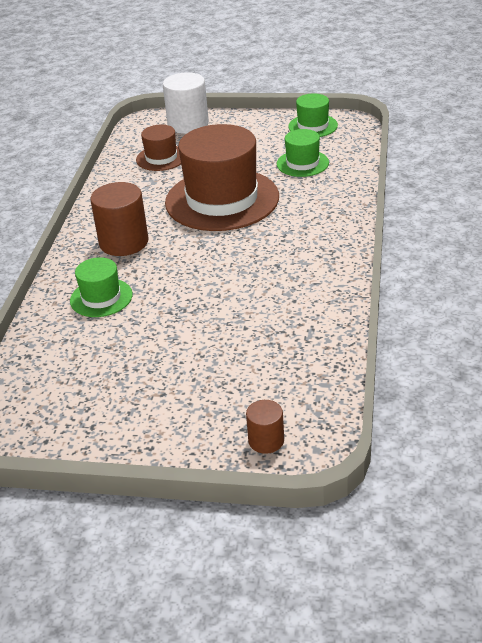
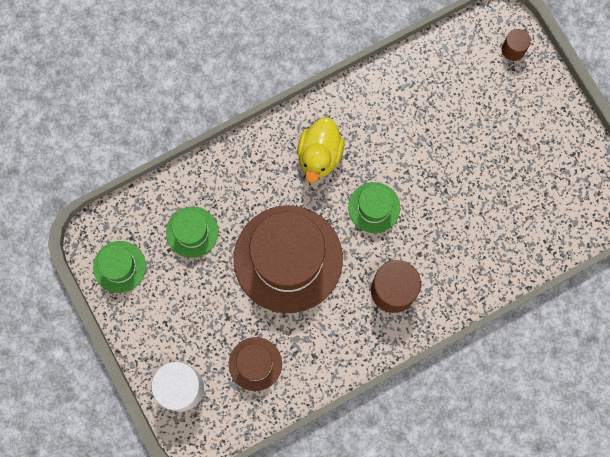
camera: 130 degrees left, 40 degrees up
green hat [70,257,133,317] -> green hat moved to [348,182,400,233]
none -> yellow duck [297,117,344,183]

